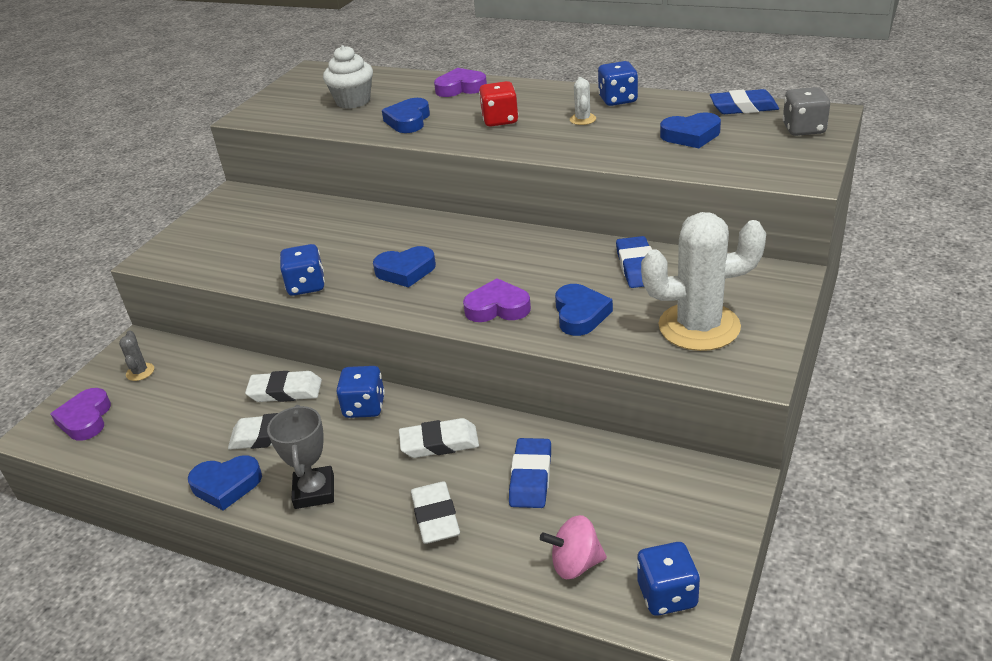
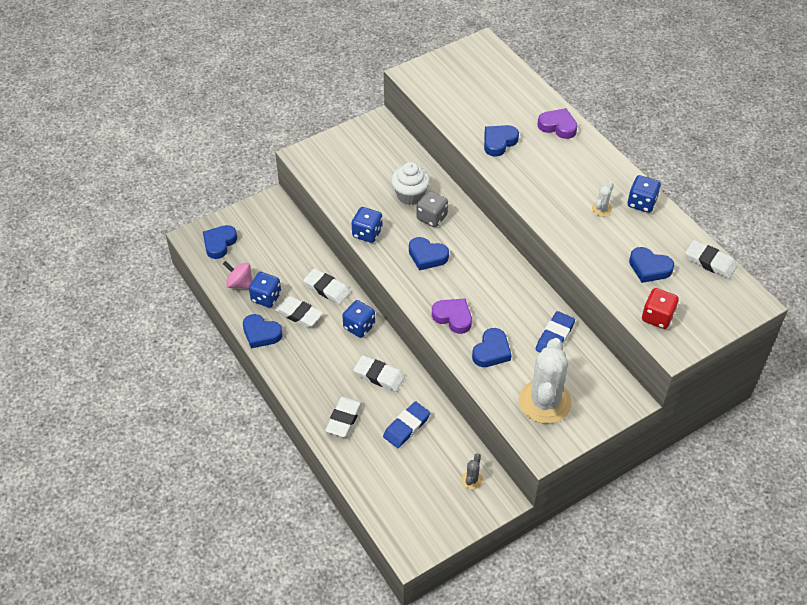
camera: 30 degrees right, 15 degrees up
purple heart [51,388,111,441] -> blue heart [203,225,237,259]
grey cactus [119,330,154,381] -> grey cactus moved to [462,453,483,489]
grey trophy [267,405,334,509] -> none
white cupcake [323,45,373,109] -> white cupcake moved to [391,162,430,205]
red dice [479,81,519,127] -> red dice moved to [642,288,679,329]
pink spinning top [540,515,607,579] -> pink spinning top moved to [223,261,252,289]
blue dice [637,542,700,616] -> blue dice moved to [249,272,281,308]
white cactus [641,212,766,351] -> white cactus turned 75 degrees clockwise [519,338,572,424]
blue eraser [710,89,779,114] -> white eraser [685,240,737,279]
grey dice [782,87,830,136] -> grey dice moved to [416,191,448,227]

